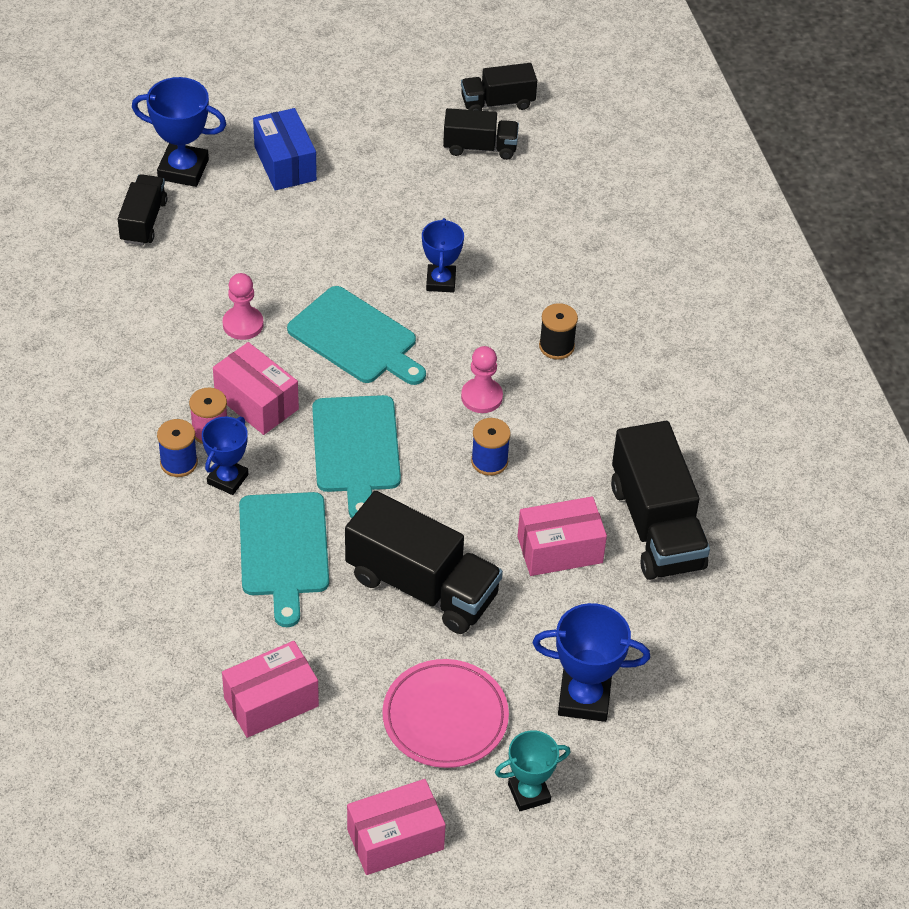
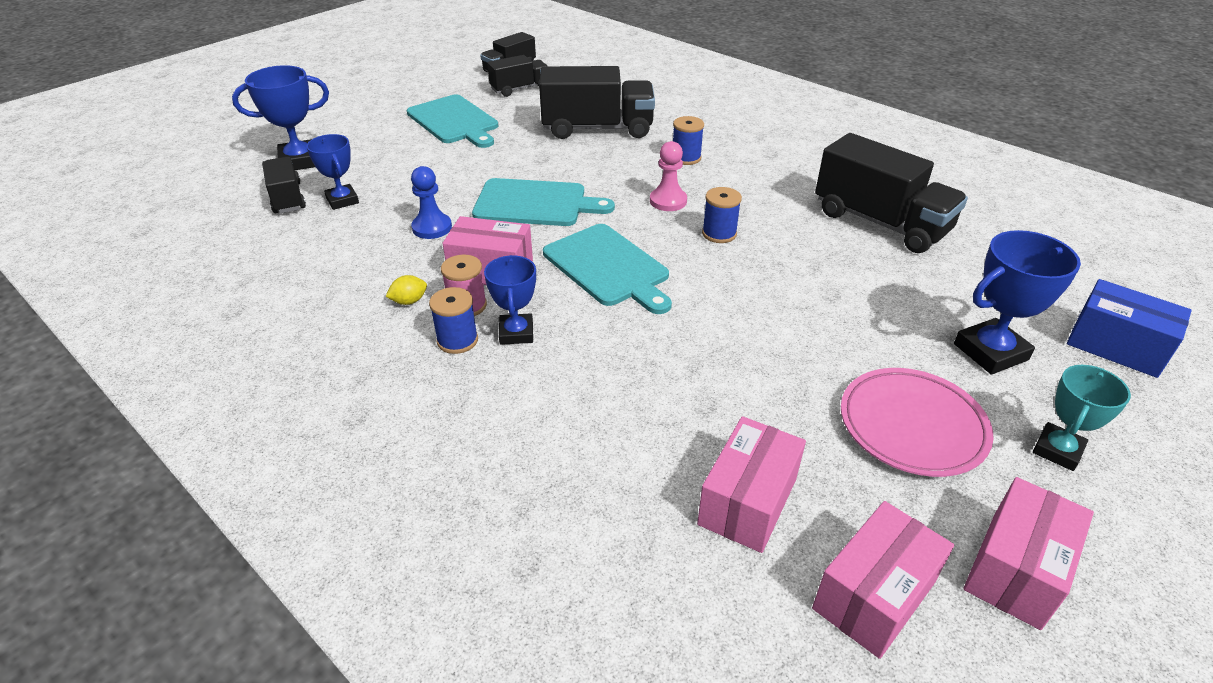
camera: 30 degrees left, 10 degrees down
pink pawn [223,273,263,340] -> blue pawn [411,166,452,239]
turquoise cutting board [239,492,329,627] -> turquoise cutting board moved to [407,95,498,148]
blue box [253,108,317,190] -> blue box moved to [1067,279,1192,378]
black truck [345,491,503,634] -> black truck moved to [539,66,655,139]
blue trophy [422,218,464,293] -> blue trophy moved to [306,134,359,210]
pink box [517,496,607,576] -> pink box moved to [812,501,954,659]
black spool [539,303,578,359] -> blue spool [673,116,704,165]
none -> yellow lemon [385,275,427,305]

